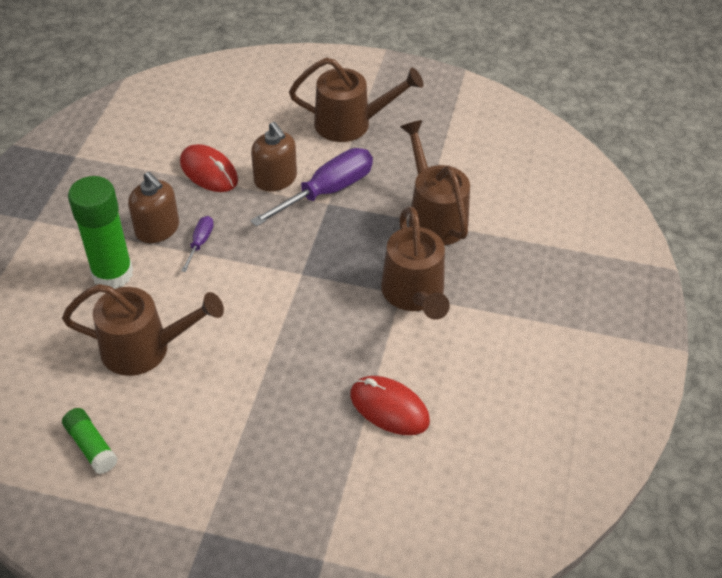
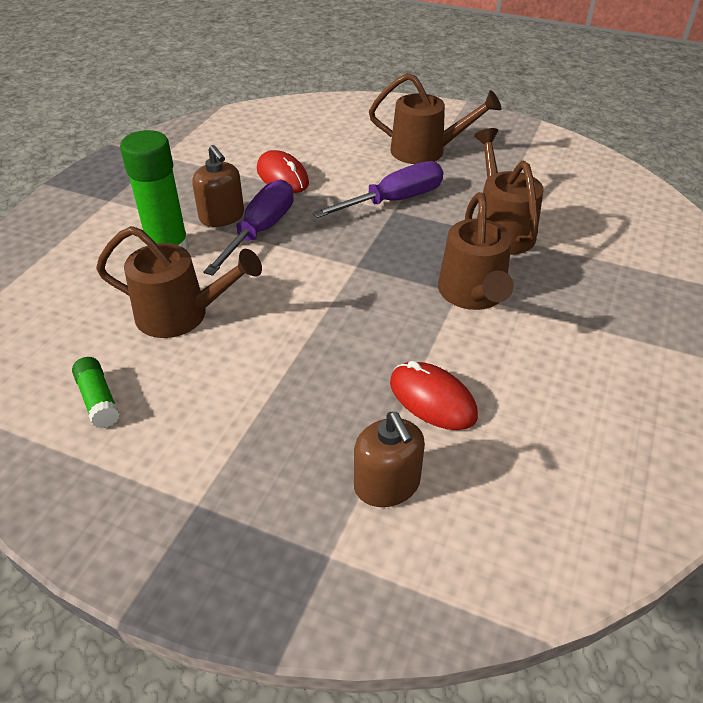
camera: 10 degrees right, 5 degrees down
purple screwdriver [181,216,214,272] -> purple screwdriver [203,179,294,276], size x2.09
brown soap dispenser [251,122,297,191] -> brown soap dispenser moved to [354,412,425,507]

